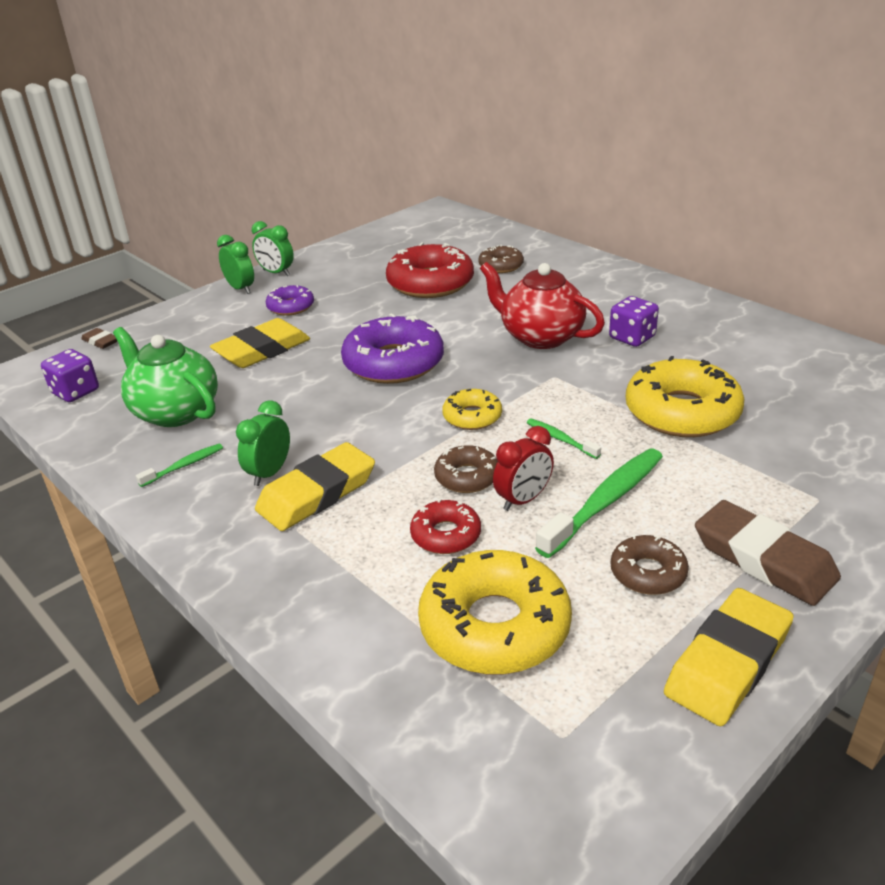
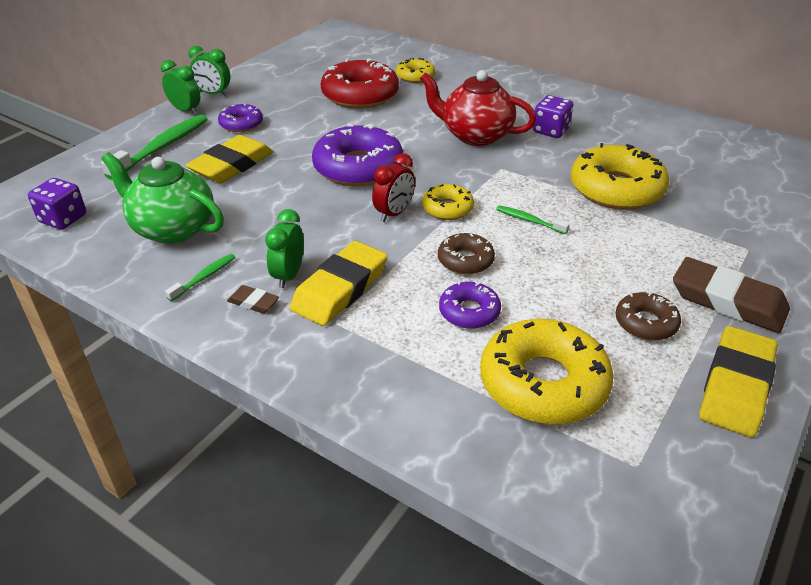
camera: 15 degrees left, 5 degrees up
brown eraser [81,328,117,349] -> brown eraser moved to [227,285,279,313]
red donut [410,499,481,554] -> purple donut [439,281,501,329]
brown donut [478,245,524,273] -> yellow donut [396,58,435,83]
red clock [493,426,554,511] -> red clock moved to [372,153,415,222]
green toothbrush [535,449,663,558] -> green toothbrush moved to [101,114,207,180]

